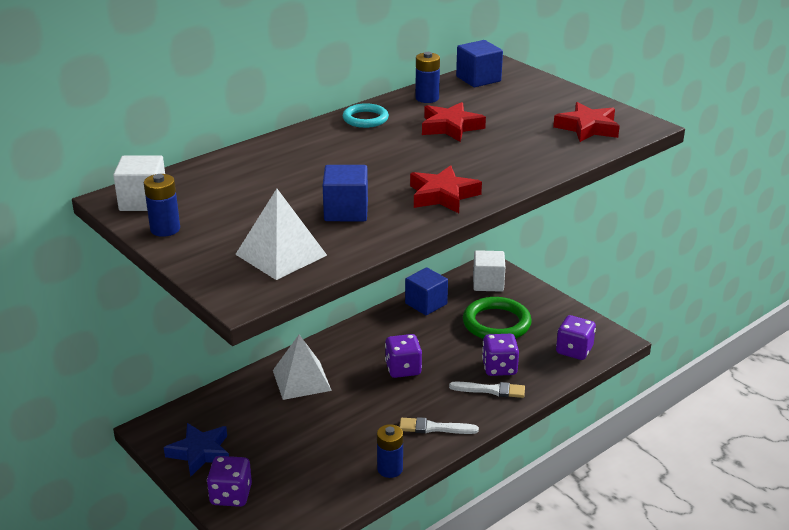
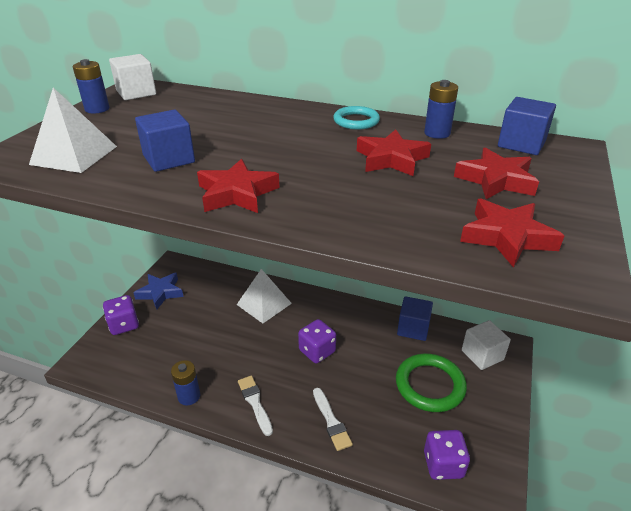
camera: 60 degrees right, 5 degrees up
purple dice [482,334,519,376] -> none
none -> red star [454,147,539,199]

